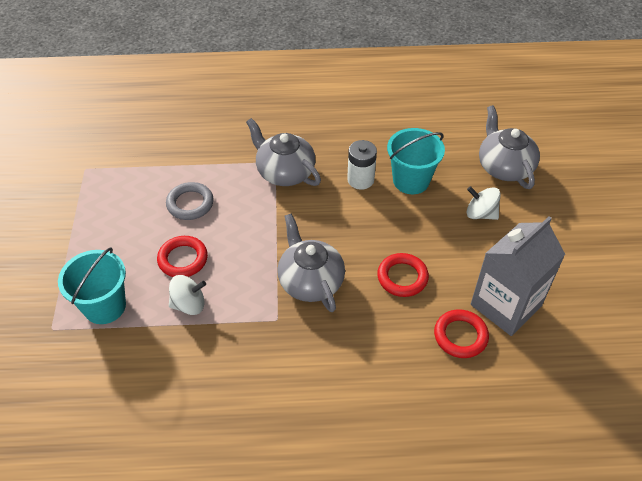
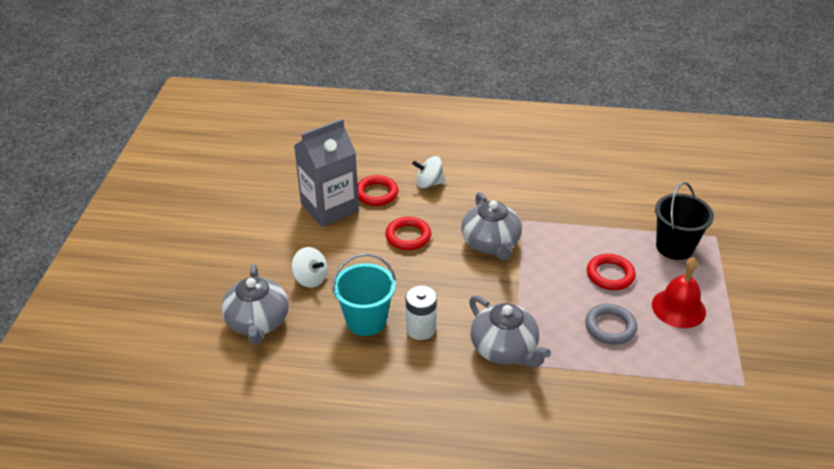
camera: 170 degrees left, 10 degrees down
turquoise bucket [58,247,126,324] -> black bucket [655,182,714,260]
white spinning top [169,275,206,315] -> white spinning top moved to [412,156,446,188]
none -> red bell [652,257,706,328]

